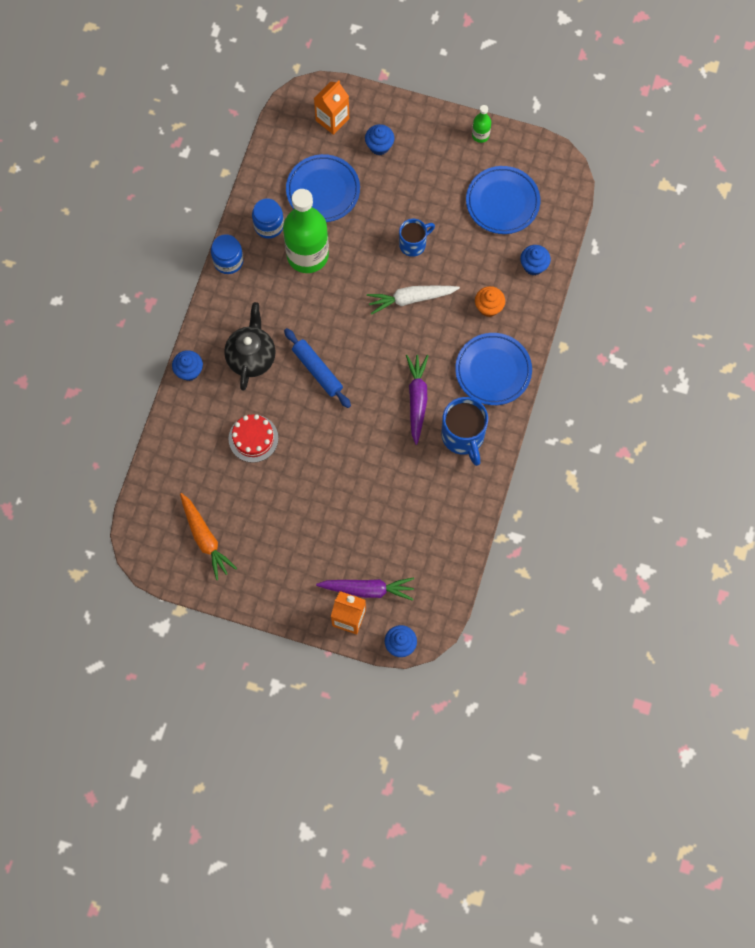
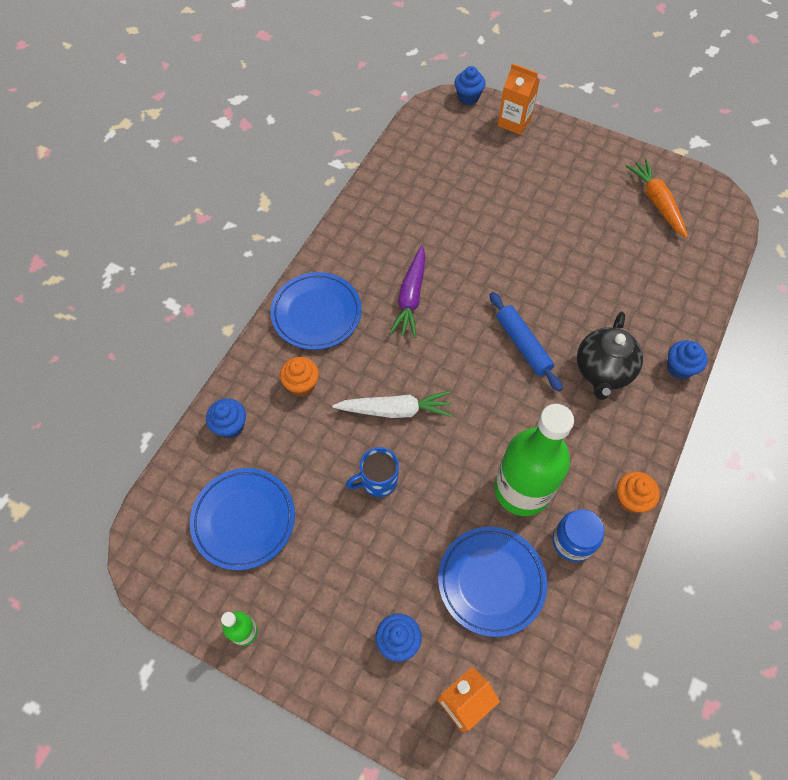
camera: 170 degrees left, 10 degrees down
blue jar [211,234,244,274] -> orange cupcake [617,472,660,513]
red cake [228,414,279,463] -> none
purple carrot [316,577,414,601] -> none
blue mug [441,397,488,466] -> none

